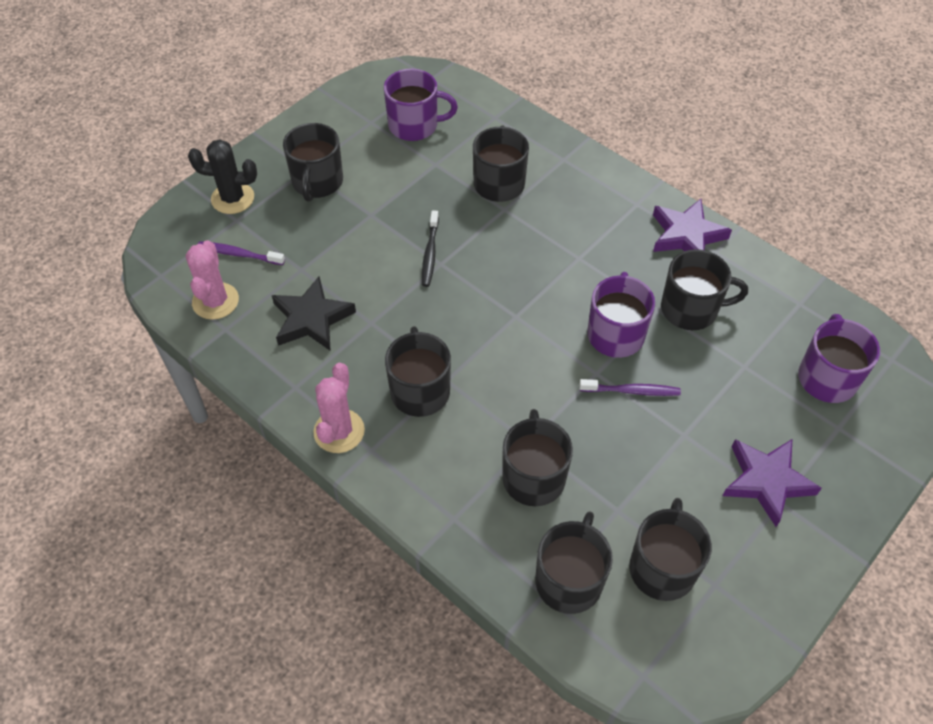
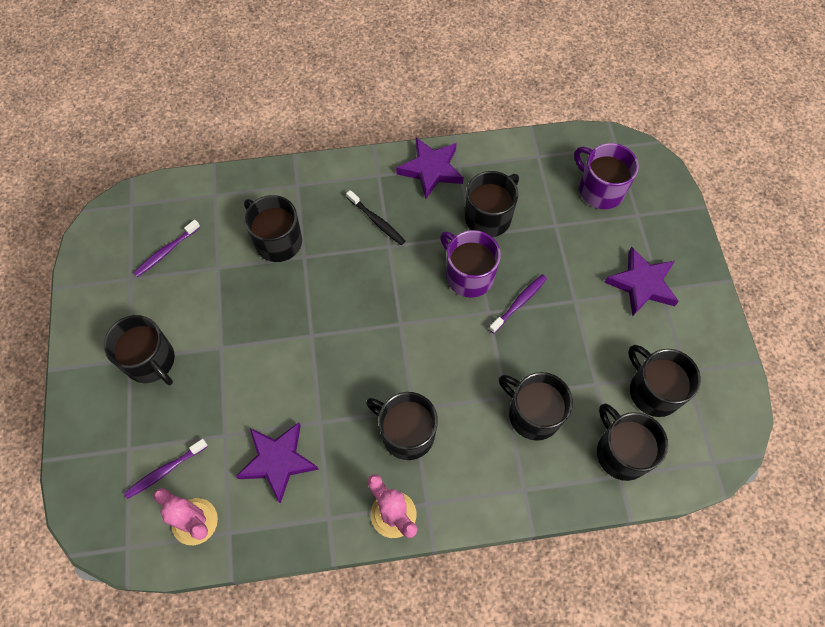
camera: 50 degrees left, 10 degrees up
black cactus [188,139,257,214] -> none
black star [272,276,356,350] -> purple star [236,422,319,504]
purple mug [384,69,458,141] -> purple toothbrush [133,220,200,277]
black toothbrush [422,210,439,287] -> black toothbrush moved to [346,190,405,245]

